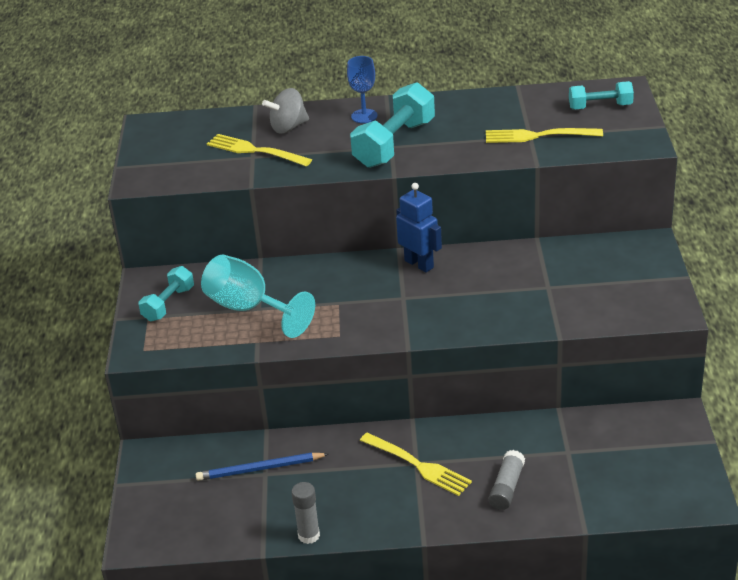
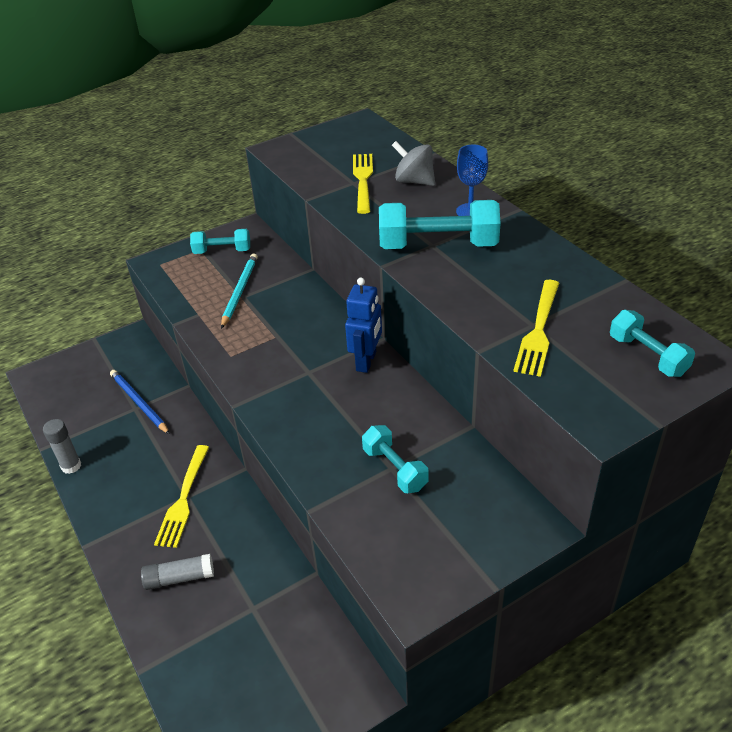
camera: 60 degrees right, 5 degrees up
turquoise goblet [201,255,315,338] -> turquoise pencil [221,253,258,329]
yellow fork [486,128,603,143] -> yellow fork turned 135 degrees counterclockwise [513,280,559,377]
none -> turquoise dumbbell [362,425,429,493]

